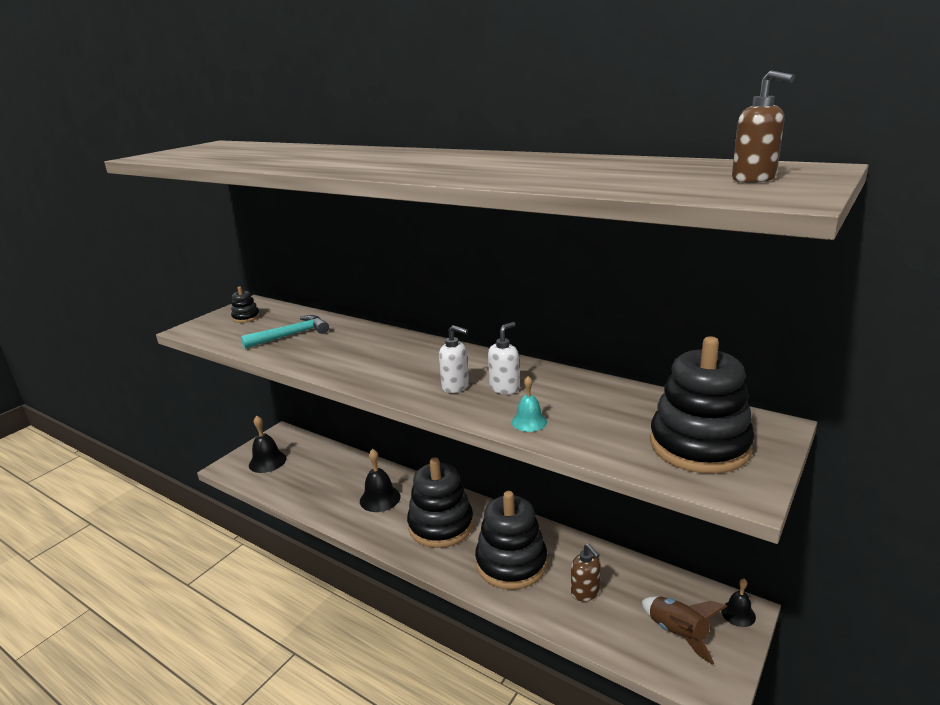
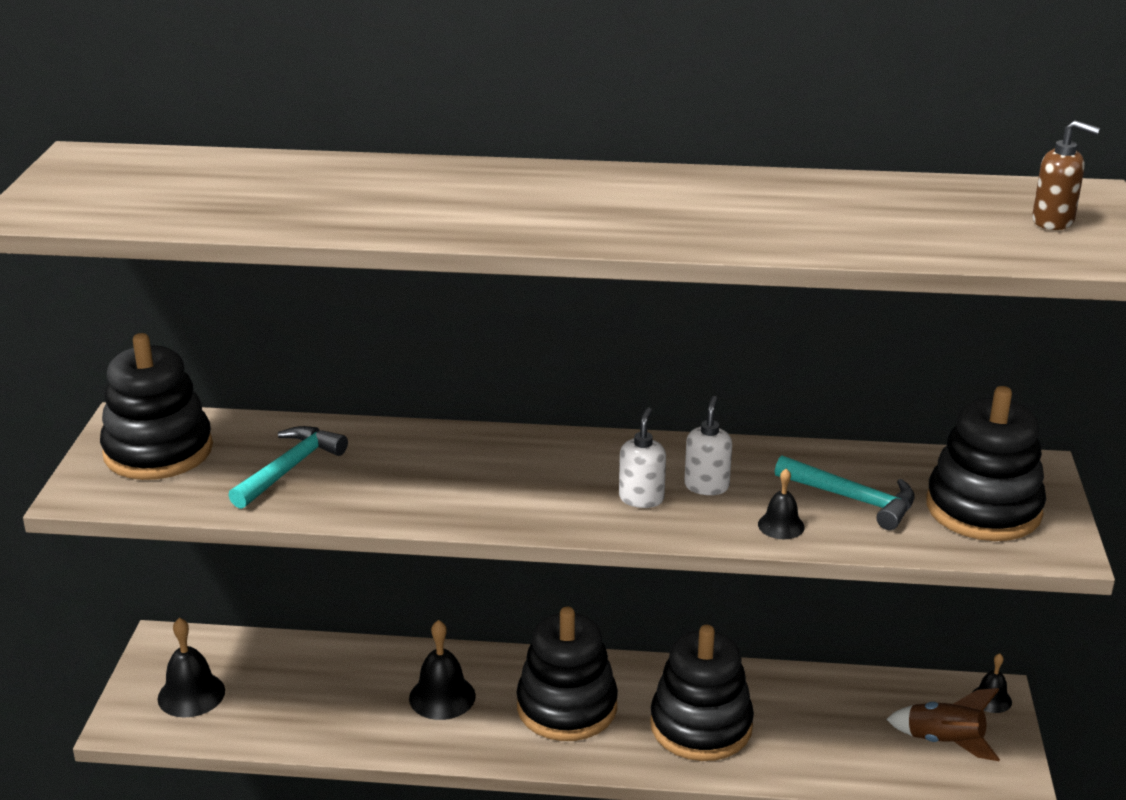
camera: 30 degrees left, 5 degrees up
black stacking toy [231,286,260,323] -> black stacking toy [100,333,213,480], size x2.24
white soap dispenser [439,325,469,393] -> white soap dispenser turned 75 degrees counterclockwise [619,407,666,508]
turquoise bell [512,376,547,432] -> black bell [758,469,805,539]
brown soap dispenser [571,544,601,601] -> none
none -> turquoise hammer [775,456,915,530]

